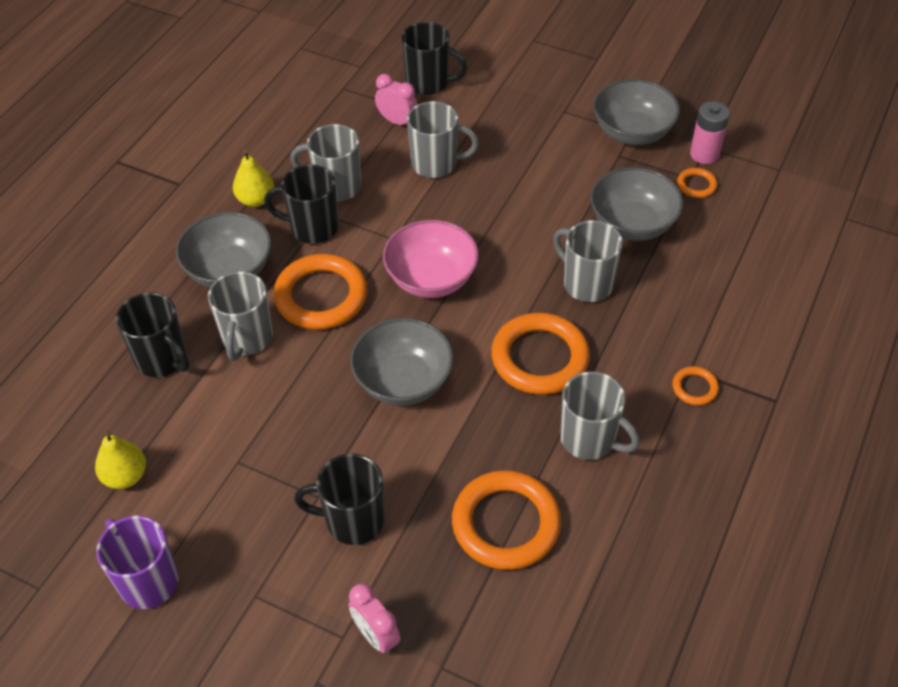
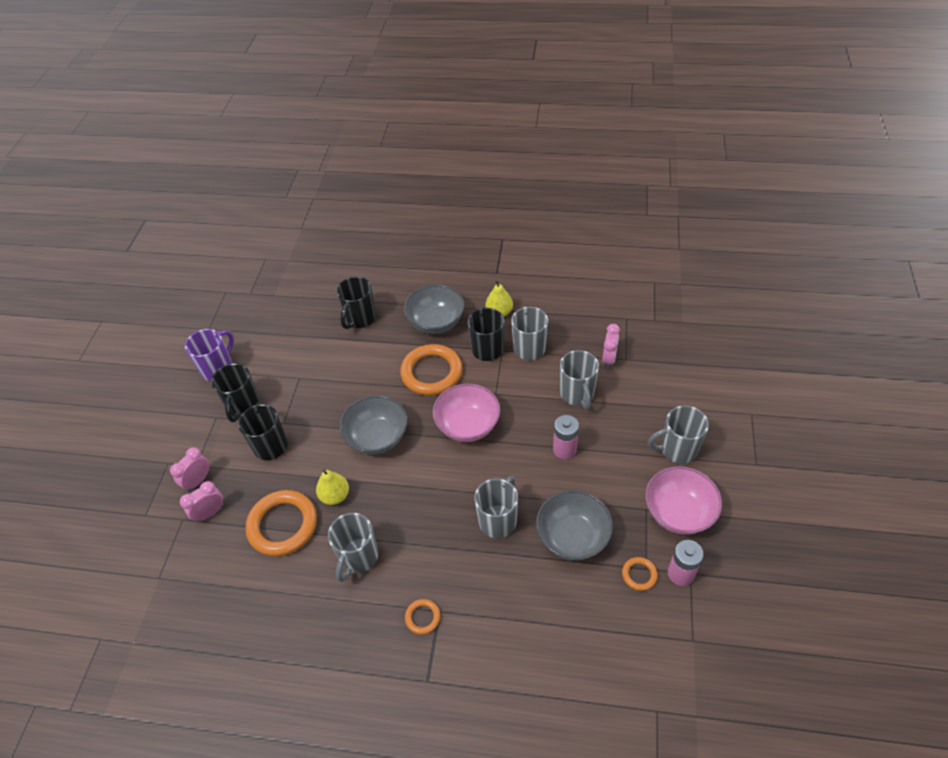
camera: 75 degrees right, 0 degrees up
yellow pear [95,430,146,489] -> yellow pear moved to [316,469,349,505]
grey mug [208,272,273,361] -> grey mug moved to [648,405,709,464]
black mug [402,22,467,95] -> black mug moved to [211,363,260,422]
orange ring [491,313,590,395] -> none
grey bowl [594,79,680,145] -> pink bowl [645,466,722,535]
none -> pink clock [180,481,223,522]
none -> pink battery [553,415,579,459]

